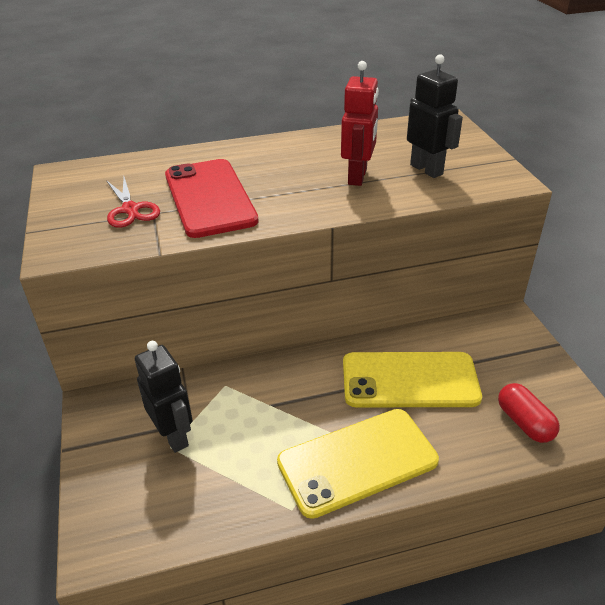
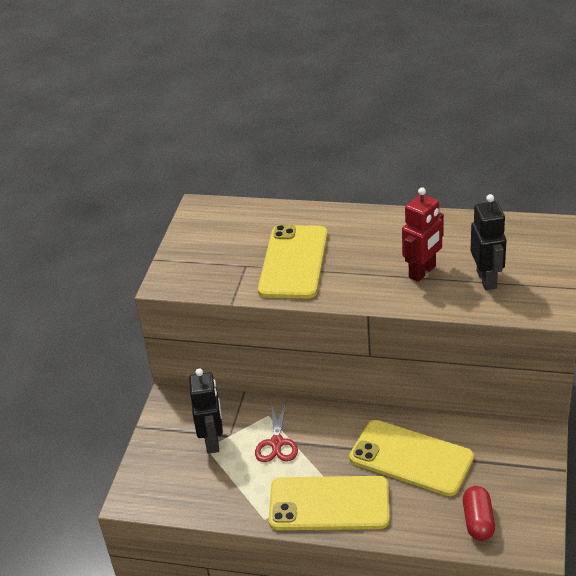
camera: 30 degrees right, 0 degrees up
red scissors [106,177,160,228] -> red scissors moved to [255,402,298,462]
red phone [165,159,259,238] -> yellow phone [258,225,328,299]

